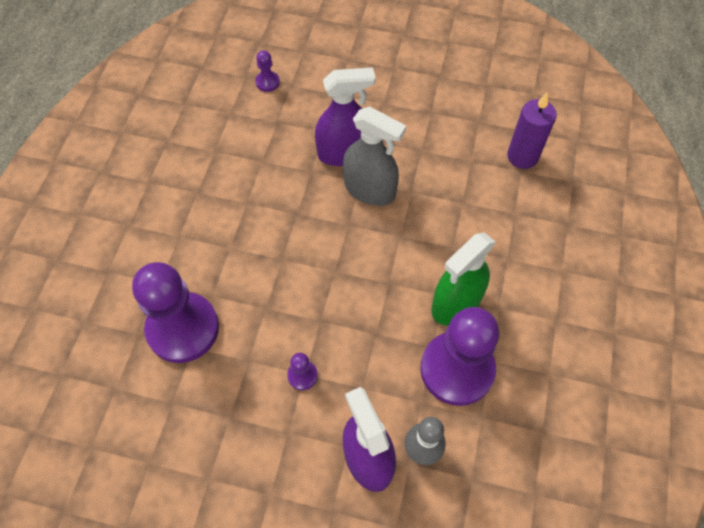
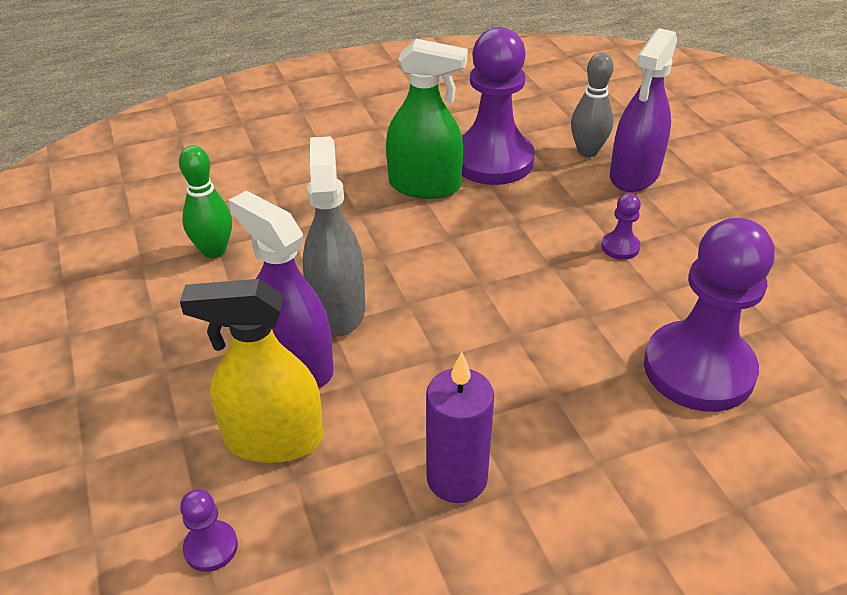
camera: 125 degrees left, 20 degrees down
purple candle [507,92,557,169] -> purple candle moved to [426,352,494,503]
none -> green bowling pin [179,146,232,259]
none -> yellow spray bottle [180,279,323,463]

